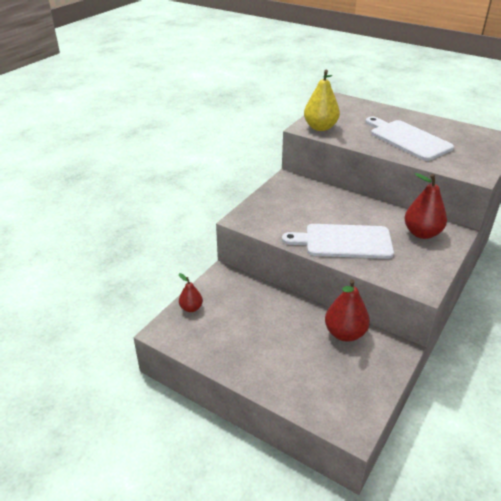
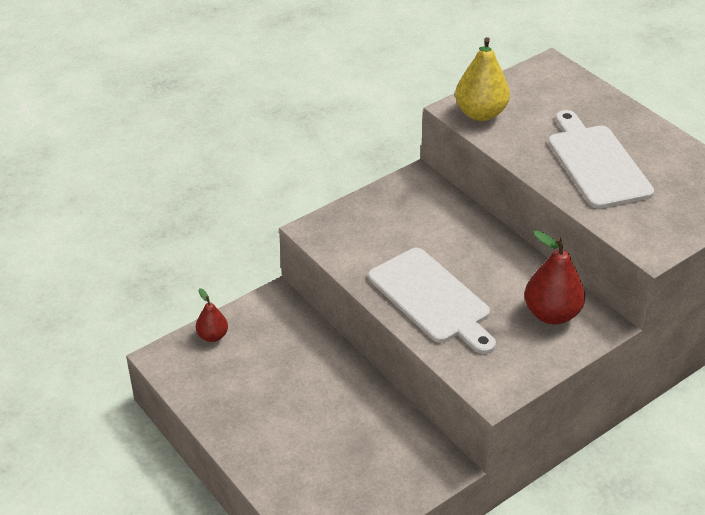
camera: 20 degrees right, 5 degrees up
white cutting board [282,224,394,259] -> white cutting board turned 150 degrees counterclockwise [368,248,496,354]
red pear [325,279,370,342] -> none

